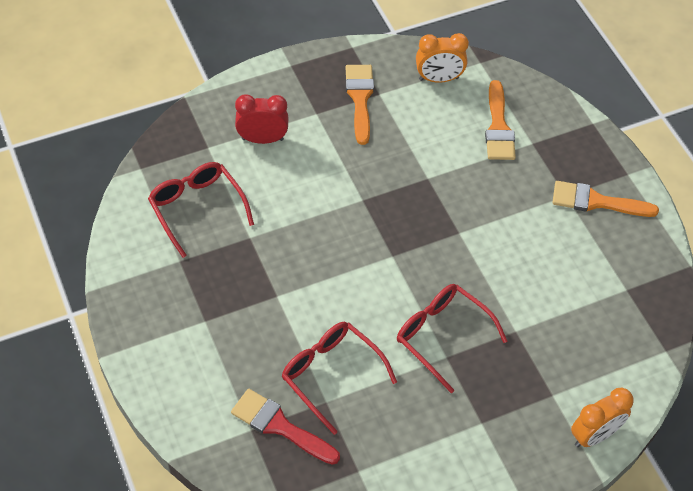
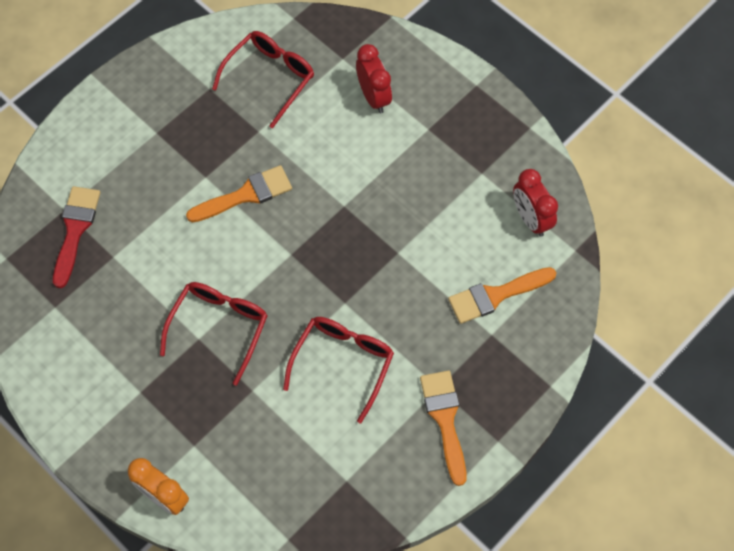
camera: 70 degrees right, 10 degrees up
red glasses [282,322,397,435] -> red glasses moved to [283,317,394,423]
orange brush [346,65,374,145] -> orange brush moved to [186,165,292,222]
orange clock [416,33,469,83] -> red clock [513,169,558,237]

